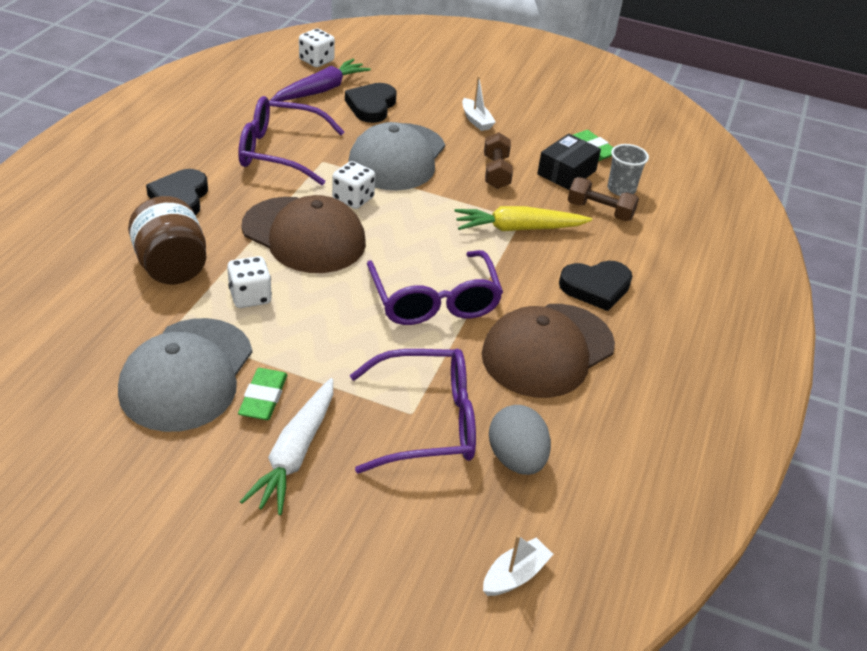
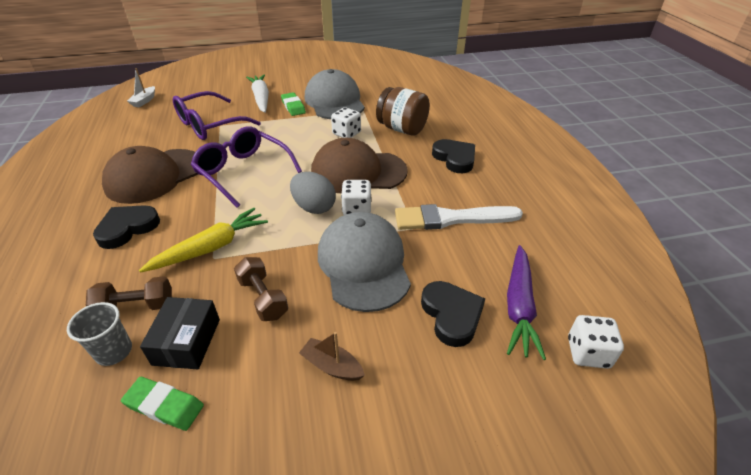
camera: 150 degrees right, 0 degrees up
purple glasses [238,96,344,185] -> white brush [395,204,523,230]
white boat [462,76,496,131] -> brown boat [299,332,365,381]
brown cap [482,304,615,398] -> brown cap turned 150 degrees counterclockwise [102,146,198,204]
grey egg [489,405,551,475] -> grey egg moved to [290,172,336,214]

